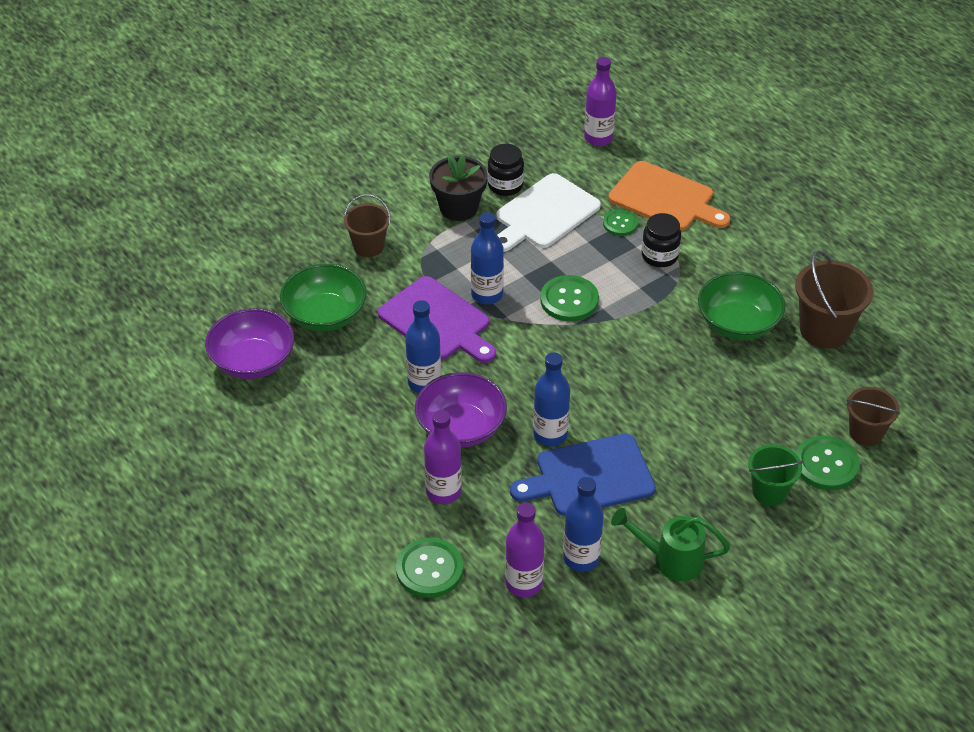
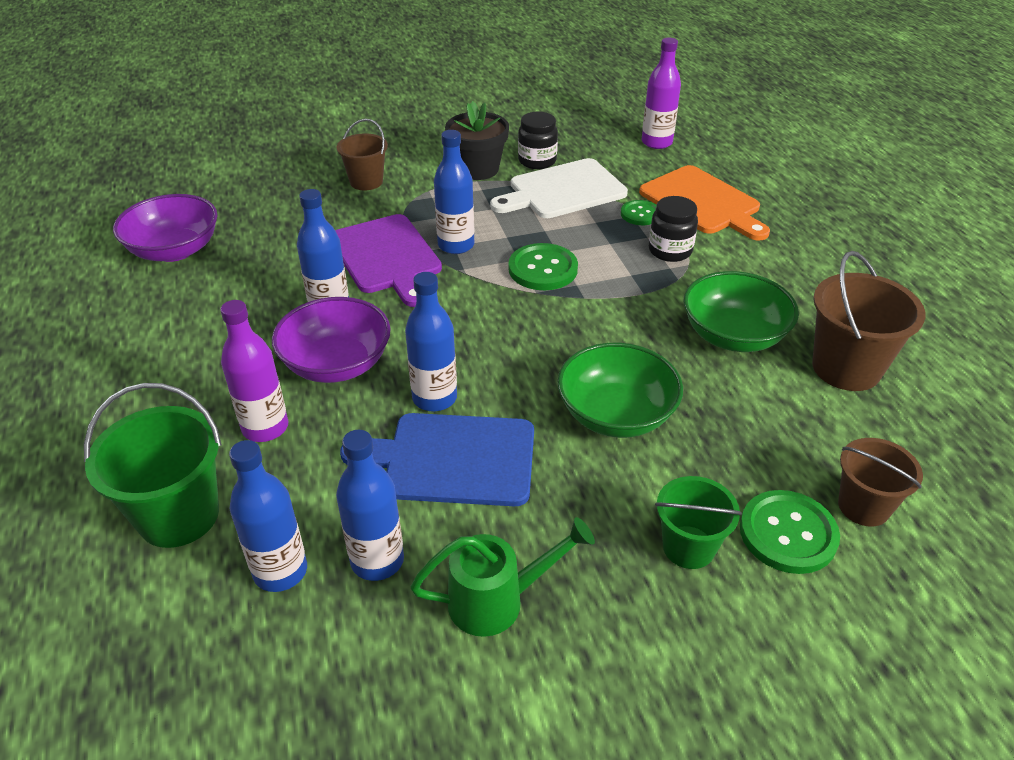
camera: 20 degrees right, 5 degrees down
green bowl [280,264,367,331] -> green bowl moved to [557,343,683,438]
green button [396,538,463,598] -> green bucket [84,383,222,548]
purple bottle [505,502,545,597] -> blue bottle [229,440,307,592]
green watering can [611,508,730,581] -> green watering can turned 135 degrees clockwise [410,517,595,637]

